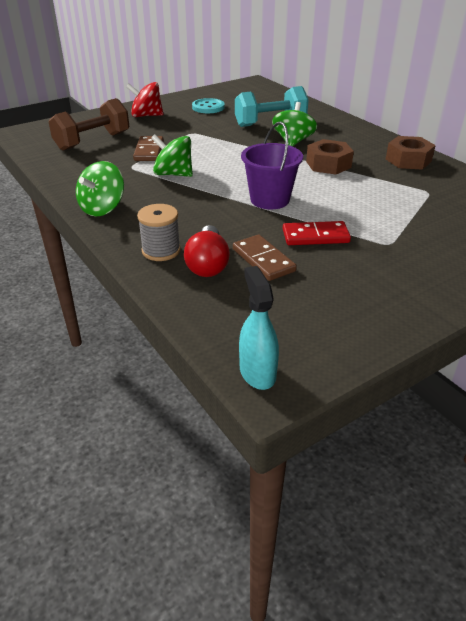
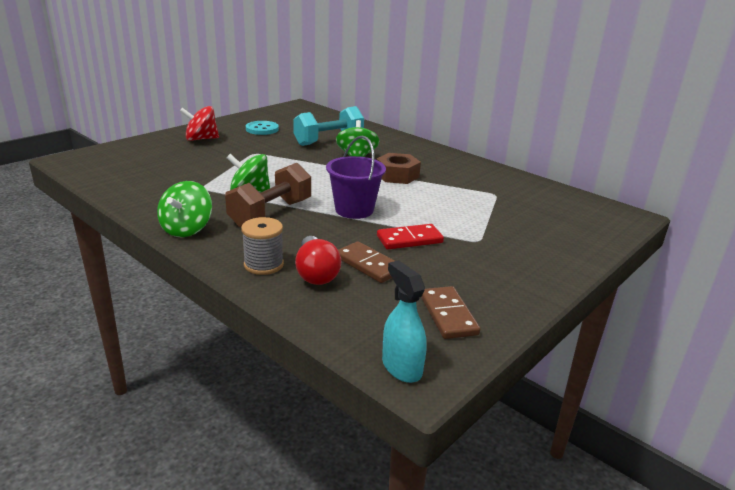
camera: 15 degrees left, 10 degrees down
brown dumbbell [49,98,129,151] -> brown dumbbell moved to [225,163,311,228]
brown domino [133,136,164,161] -> brown domino moved to [421,286,480,339]
brown nut [386,136,436,170] -> none

